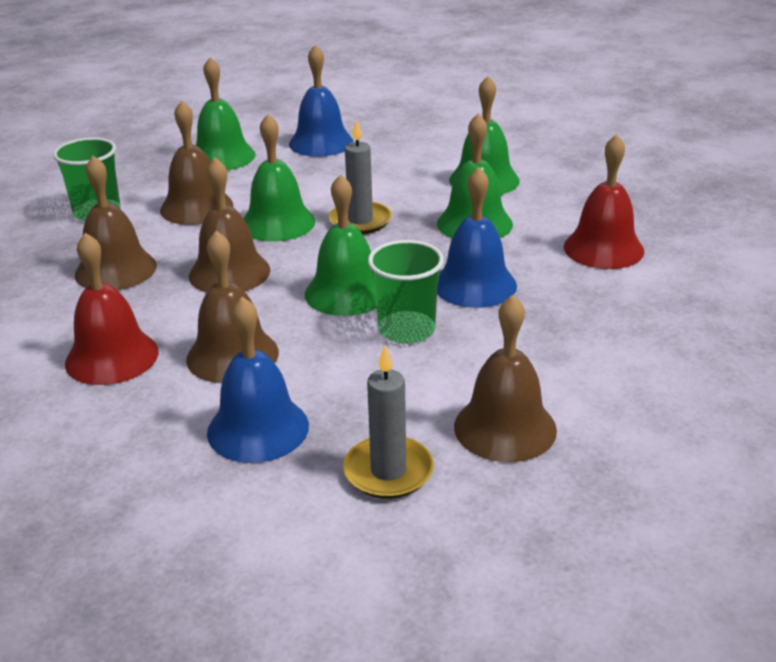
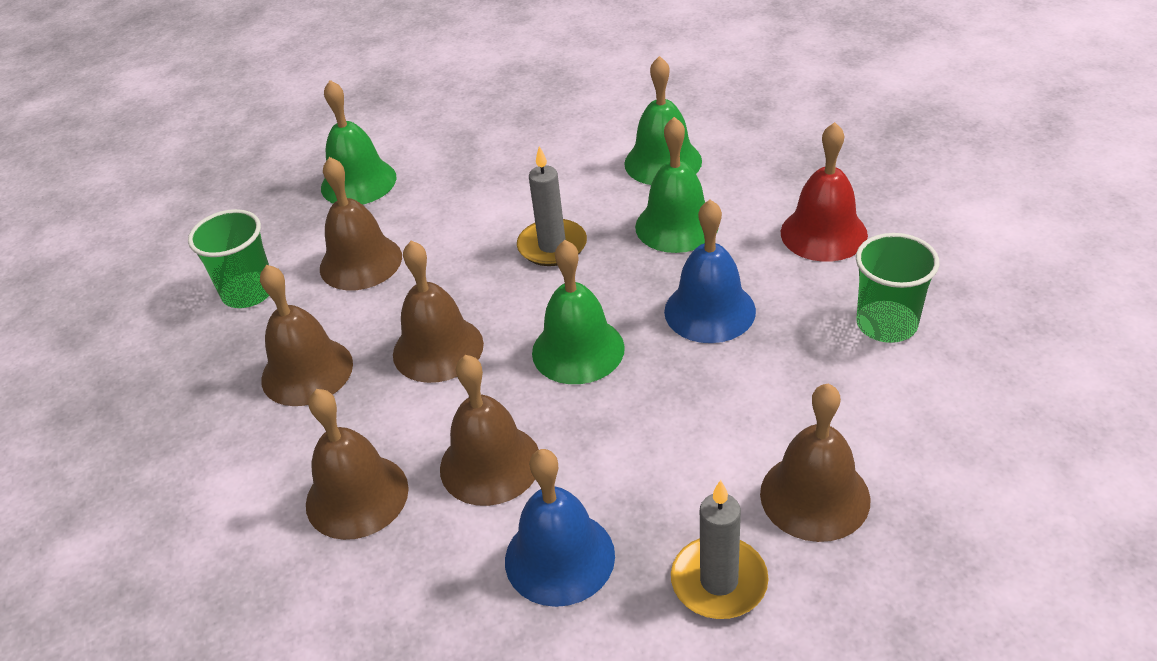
camera: 10 degrees left, 10 degrees up
red bell [65,233,159,385] -> brown bell [306,389,409,540]
green bell [243,114,315,242] -> none
blue bell [289,45,354,157] -> none
green cup [368,240,444,343] -> green cup moved to [856,233,939,343]

